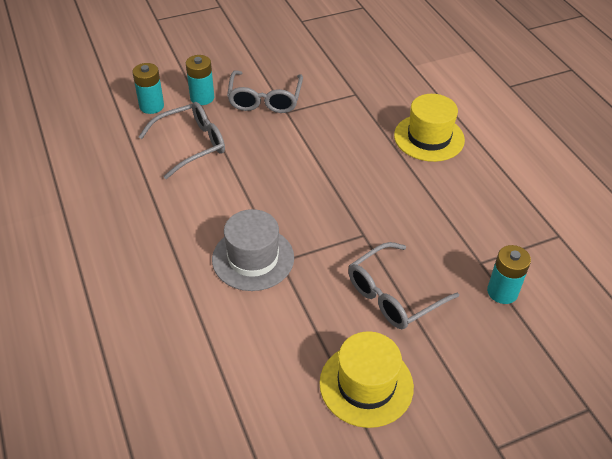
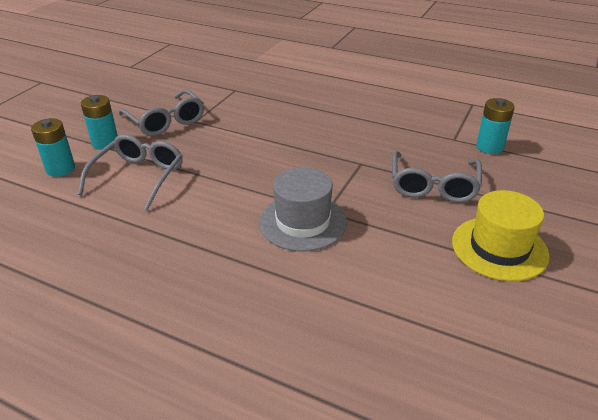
camera: 40 degrees left, 10 degrees down
yellow hat [394,94,465,162] -> none

